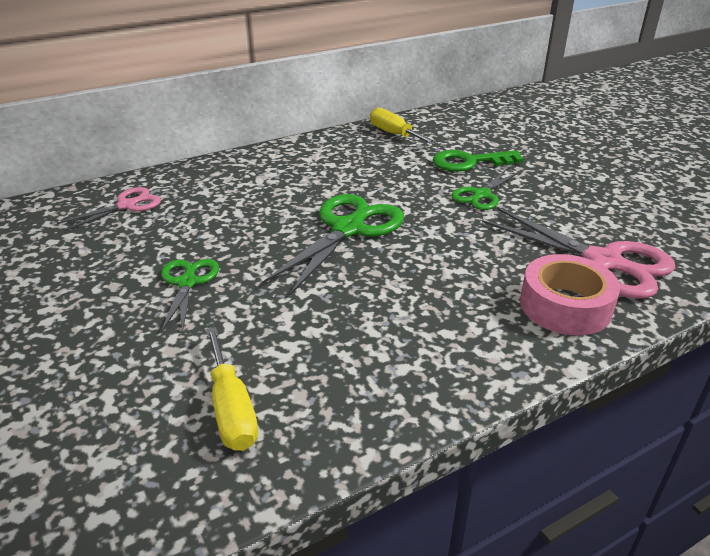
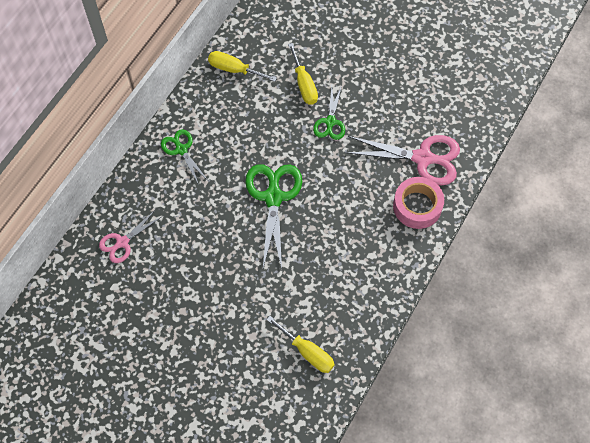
camera: 30 degrees left, 30 degrees up
pink scissors [57,187,161,231] -> pink scissors turned 150 degrees counterclockwise [99,210,161,263]
green scissors [161,259,219,333] -> green scissors moved to [161,129,208,185]
green key [433,150,524,172] -> yellow screwdriver [288,43,318,105]

